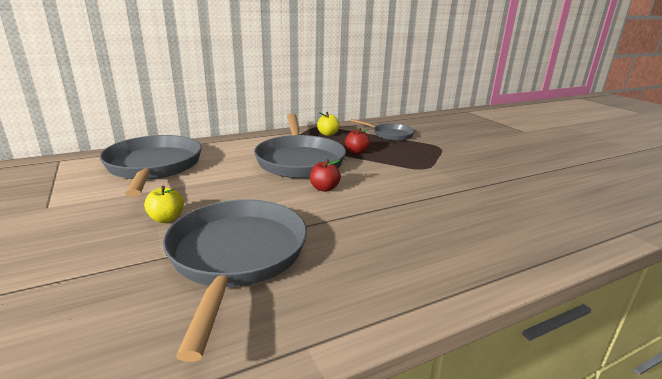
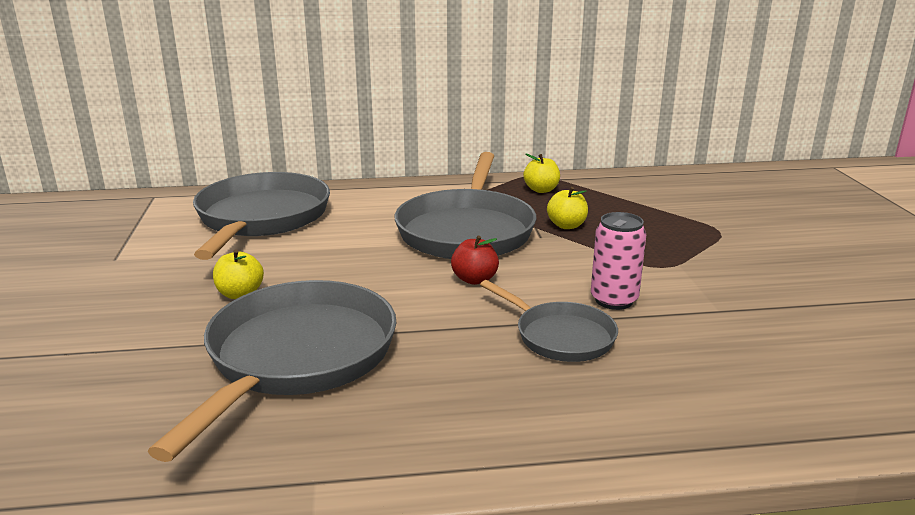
camera: 20 degrees right, 0 degrees up
red apple [345,128,370,154] -> yellow apple [547,187,588,229]
grey pan [351,119,415,141] -> grey pan moved to [480,280,618,362]
none -> pink can [591,212,646,310]

